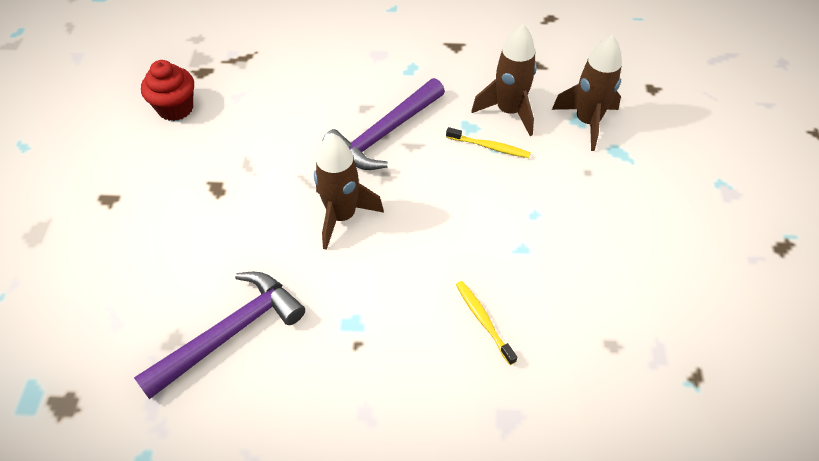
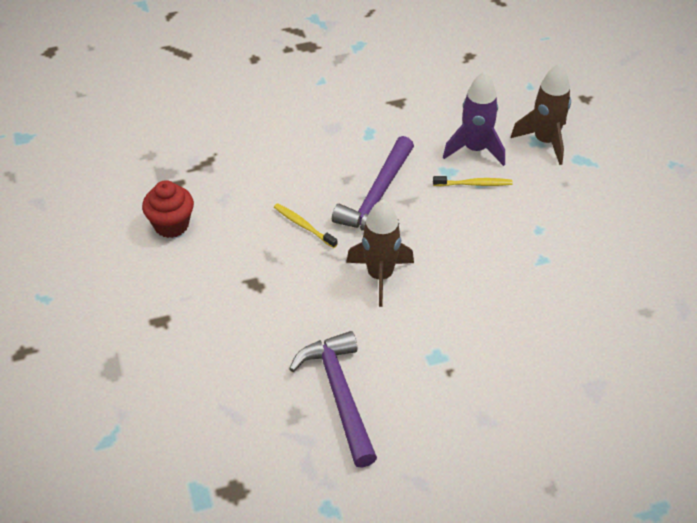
camera: 20 degrees left, 5 degrees down
purple hammer [134,272,305,399] -> purple hammer turned 45 degrees counterclockwise [289,331,377,468]
yellow toothbrush [456,281,517,365] -> yellow toothbrush moved to [274,203,337,248]
brown rocket [471,24,537,136] -> purple rocket [443,71,505,166]

